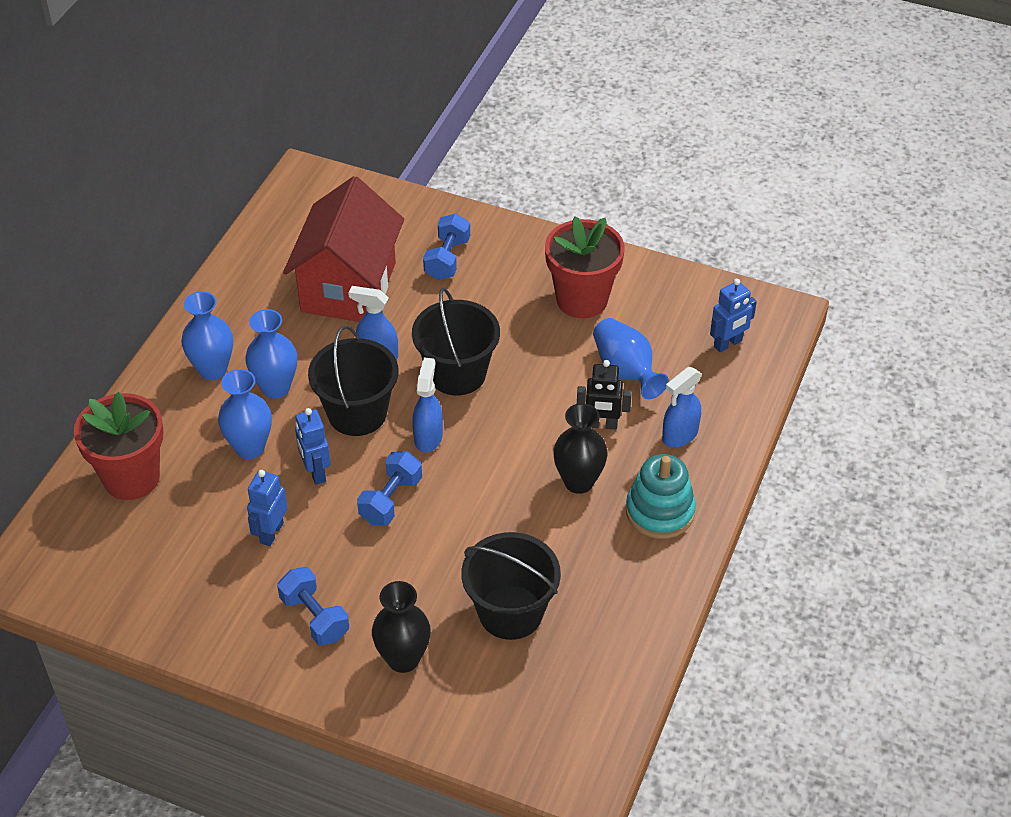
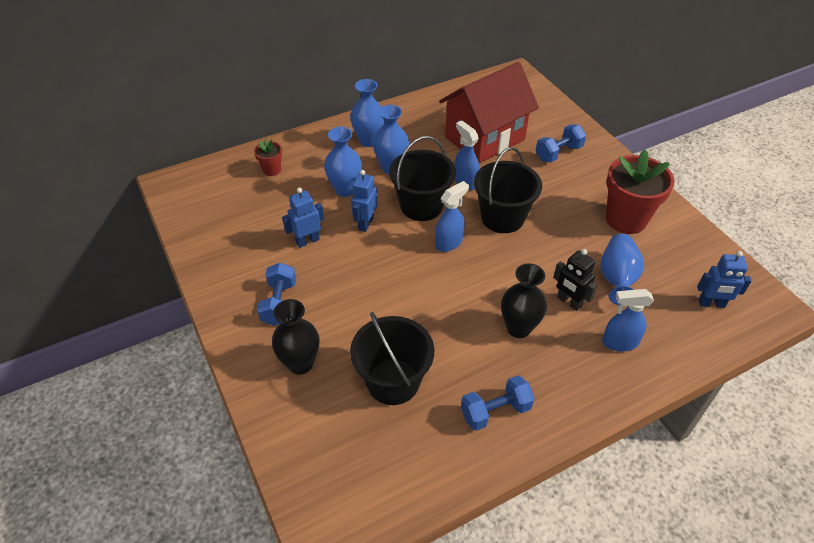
camera: 40 degrees right, 0 degrees up
red flower pot [74,392,163,500] -> red flower pot [254,139,282,176], size x0.48
blue dumbbell [357,451,422,525] -> blue dumbbell moved to [461,375,535,431]
turquoise stacking toy [626,454,696,539] -> none

